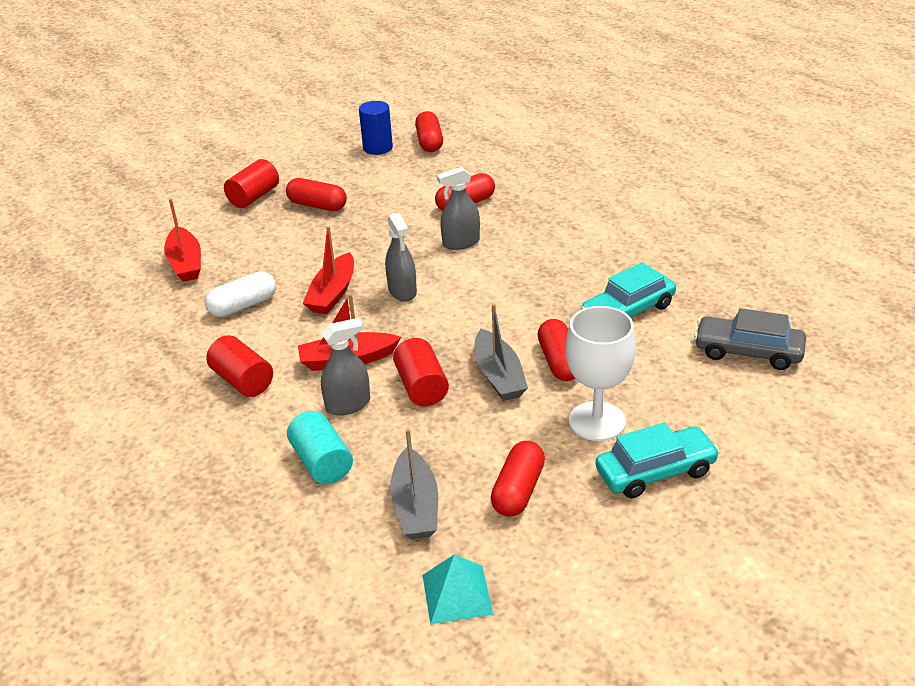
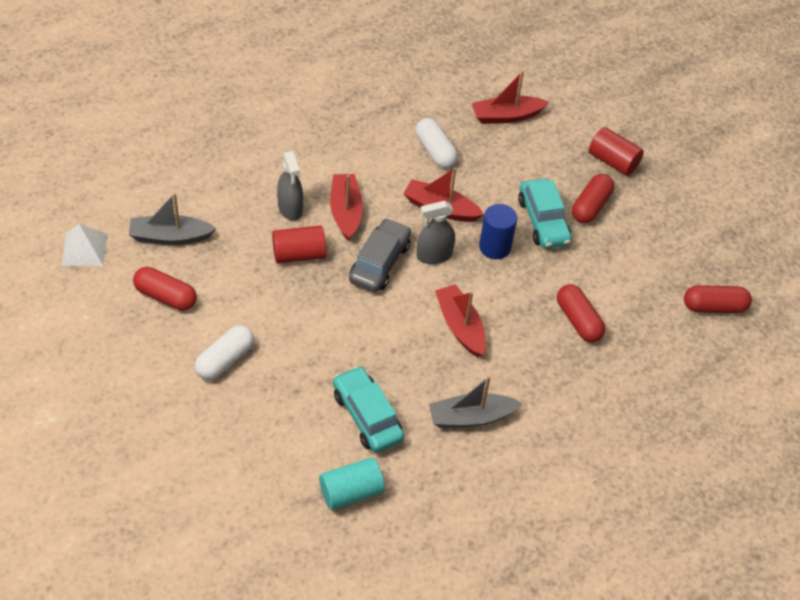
camera: 90 degrees right, 15 degrees up
red cylinder [206,335,273,397] -> none
turquoise cylinder [287,411,353,484] -> turquoise cylinder moved to [319,457,385,510]
blue cylinder [359,101,393,155] -> blue cylinder moved to [479,204,517,259]
turquoise pyramid [422,554,493,624] -> white pyramid [61,224,107,266]
grey spray bottle [437,167,480,250] -> none
grey boat [475,304,528,401] -> grey boat moved to [429,376,522,428]
red capsule [538,319,575,381] -> none
white goblet [566,306,636,441] -> white capsule [195,325,254,380]
turquoise car [596,423,720,498] -> turquoise car moved to [518,178,572,249]
grey car [694,308,806,370] -> grey car moved to [349,218,411,292]
none -> red boat [435,284,486,357]

